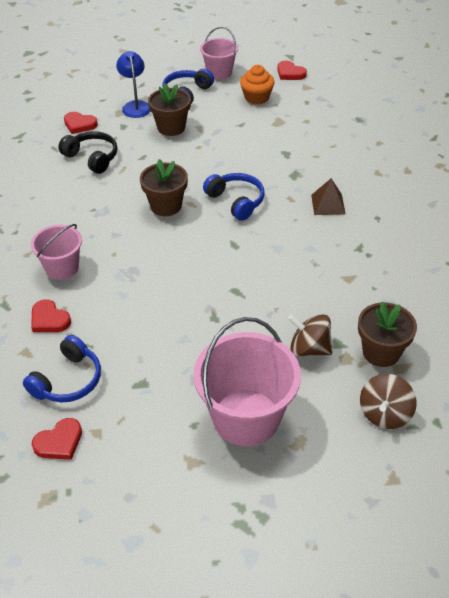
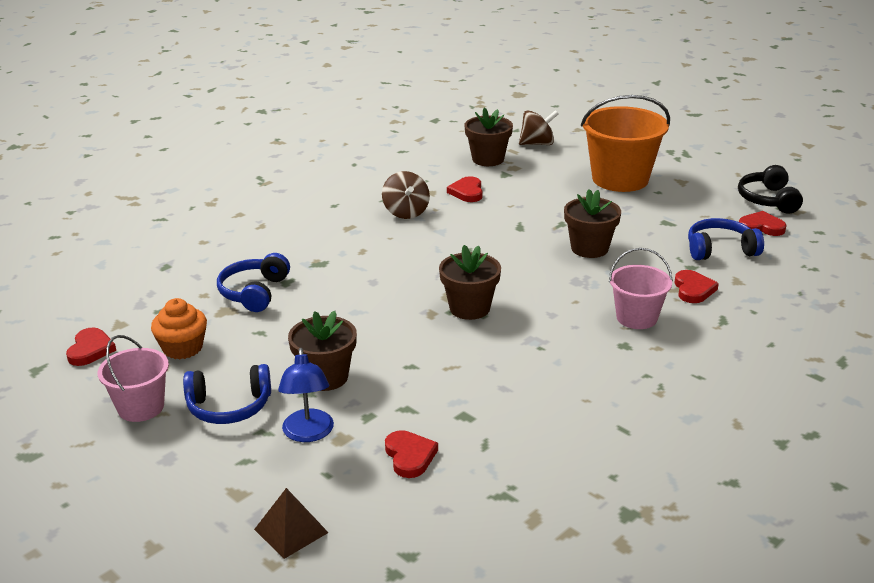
camera: 130 degrees left, 15 degrees down
black headphones [58,131,117,174] -> black headphones moved to [738,165,803,214]
blue lamp [116,51,150,118] -> blue lamp turned 45 degrees counterclockwise [278,348,334,442]
pink bucket [194,317,301,446] -> orange bucket [581,95,670,192]
blue headphones [203,173,265,221] -> blue headphones moved to [217,253,290,312]
brown spinning top [288,314,332,356] -> brown spinning top moved to [382,171,430,219]
brown pyramid [311,178,346,215] -> brown pyramid moved to [254,488,329,559]
none -> red heart [447,176,483,202]
none -> brown flower pot [564,189,621,258]

